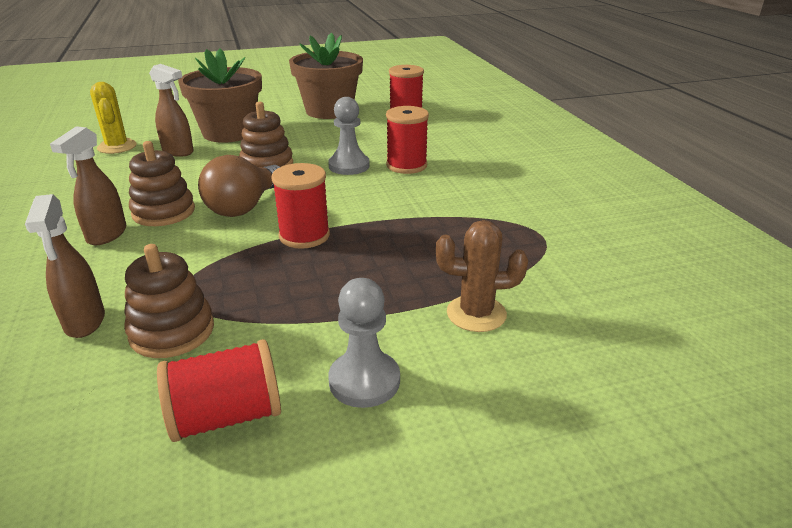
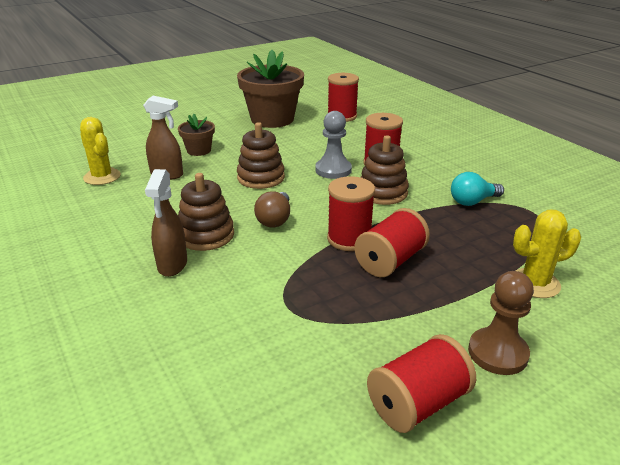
camera: 15 degrees left, 0 degrees up
brown spray bottle [25,194,105,338] -> none
brown stacking toy [124,244,214,358] -> brown stacking toy moved to [360,135,409,205]
brown flower pot [178,49,262,143] -> brown flower pot [178,114,215,156], size x0.50
brown light bulb [198,155,280,217] -> brown light bulb [254,191,290,227], size x0.66
grey pawn [328,278,400,408] -> brown pawn [468,271,534,375]
brown cactus [436,220,528,332] -> yellow cactus [513,209,581,298]
none -> red spool [354,208,430,277]
none -> turquoise light bulb [451,172,504,206]

